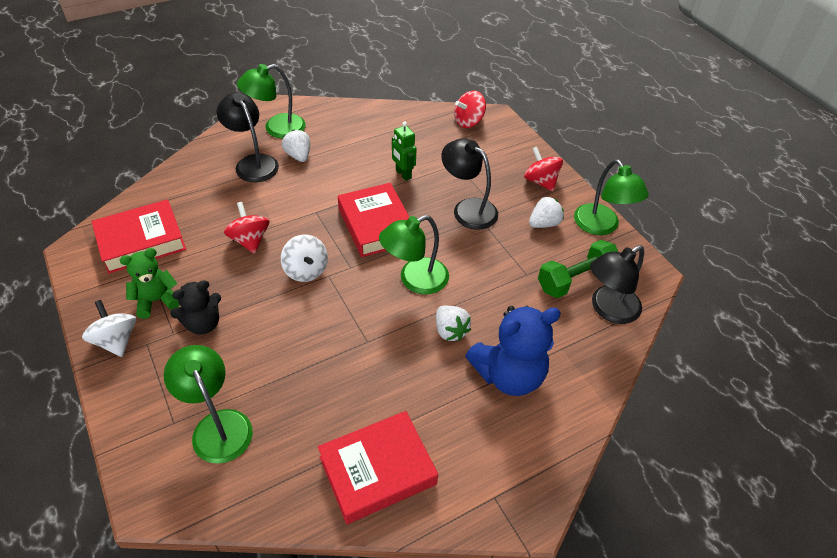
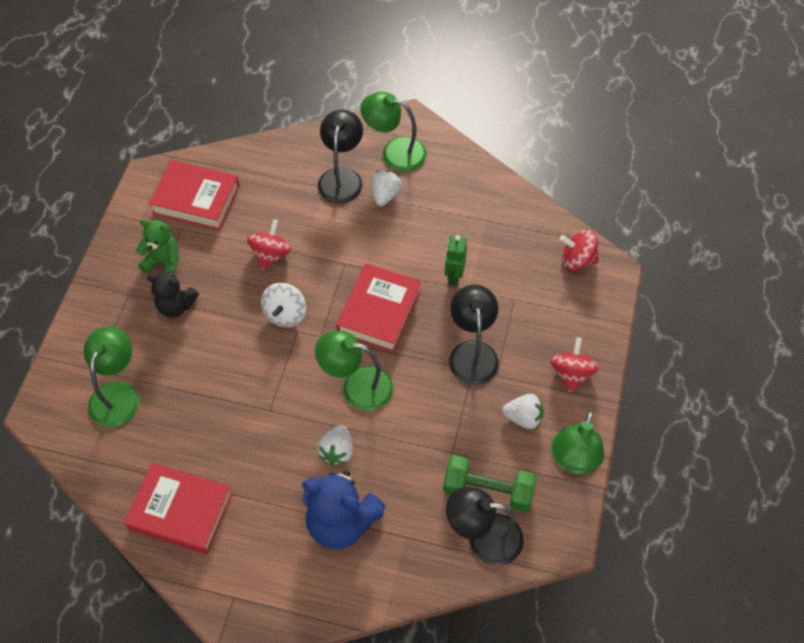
camera: 45 degrees right, 10 degrees up
white spinning top [82,300,136,357] -> none

